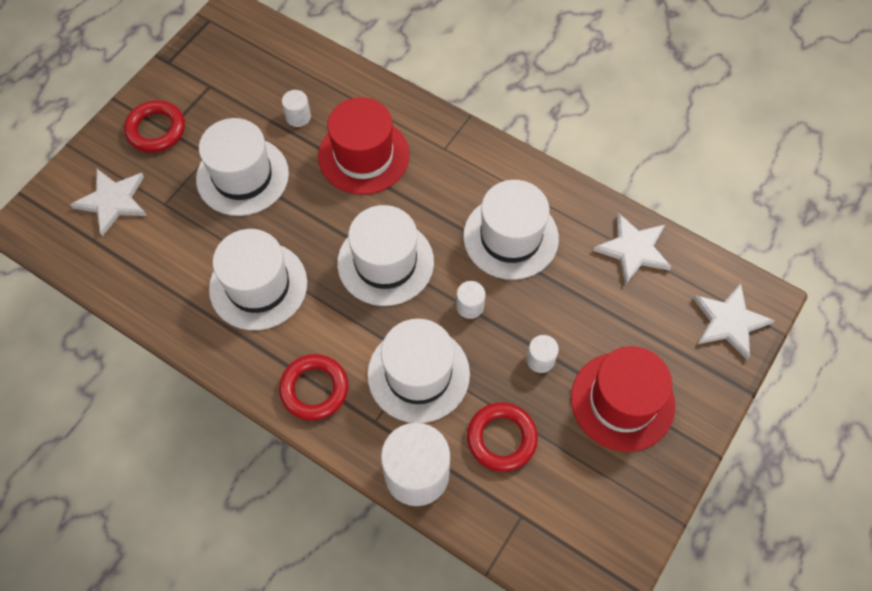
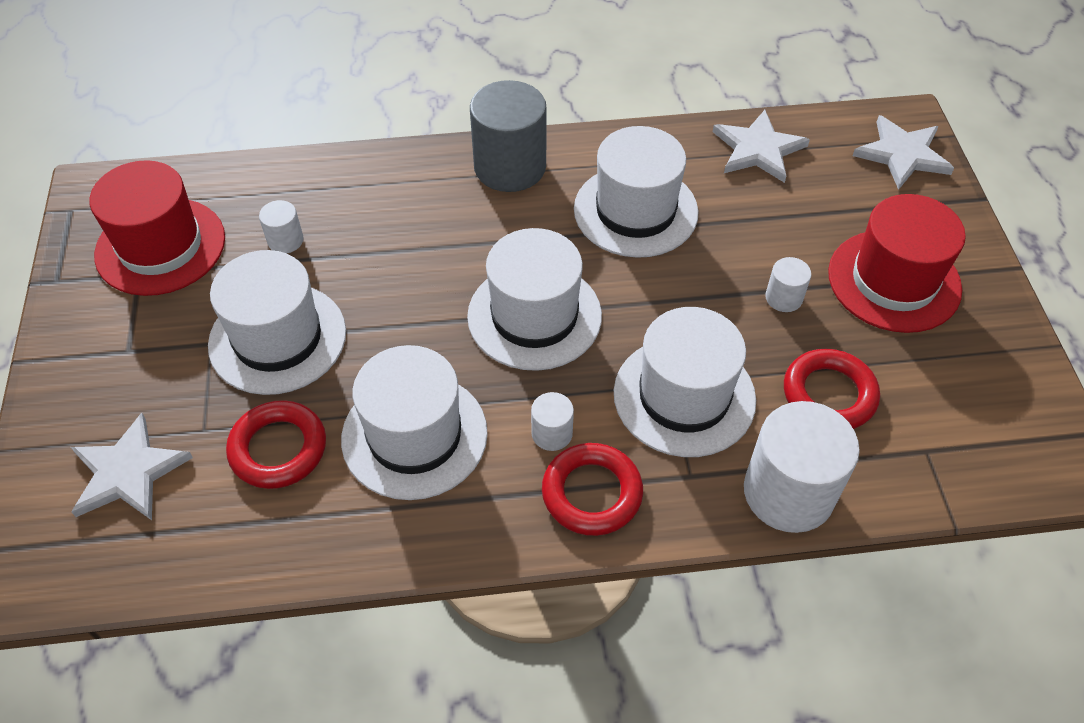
camera: 40 degrees left, 10 degrees down
red ring [124,100,185,153] -> red ring moved to [226,400,326,489]
red hat [318,97,410,195] -> red hat moved to [89,160,225,296]
white cylinder [456,281,485,319] -> white cylinder moved to [531,392,574,451]
none -> grey cylinder [470,80,547,192]

